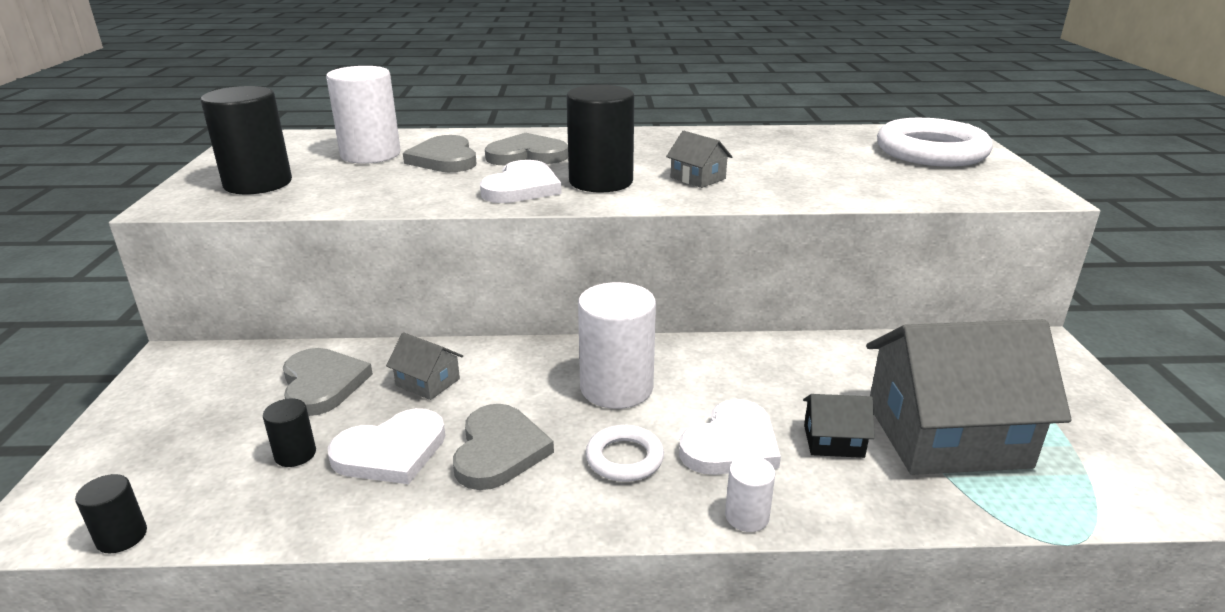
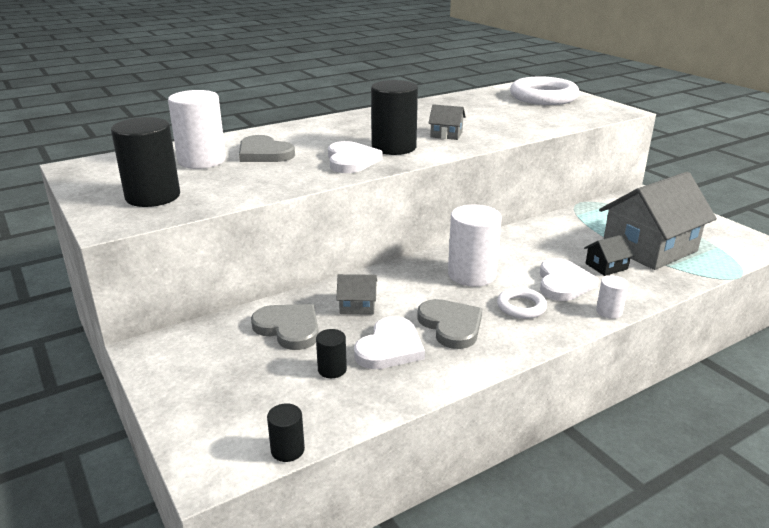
camera: 30 degrees left, 0 degrees up
grey heart [485,133,568,165] -> none

